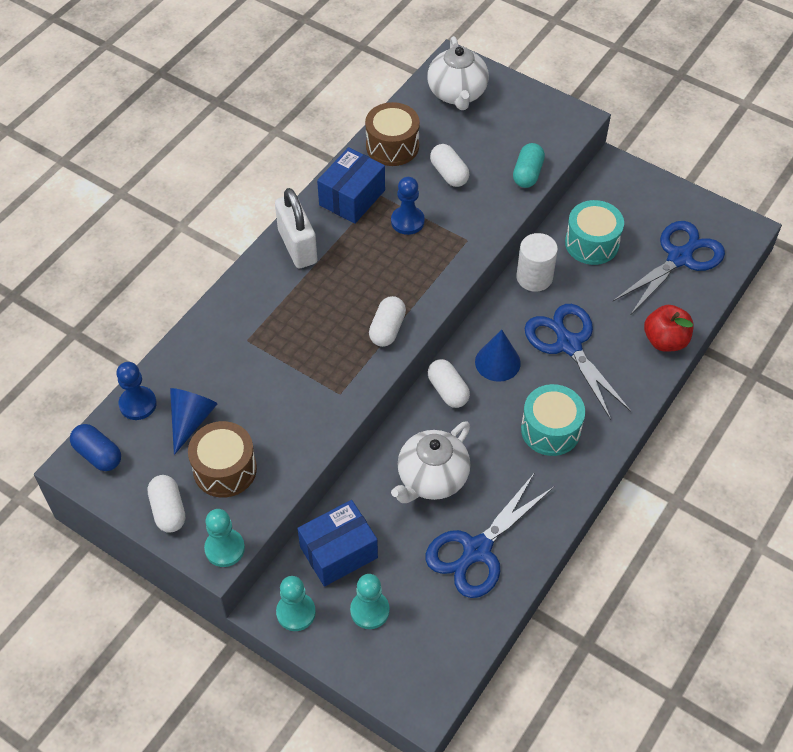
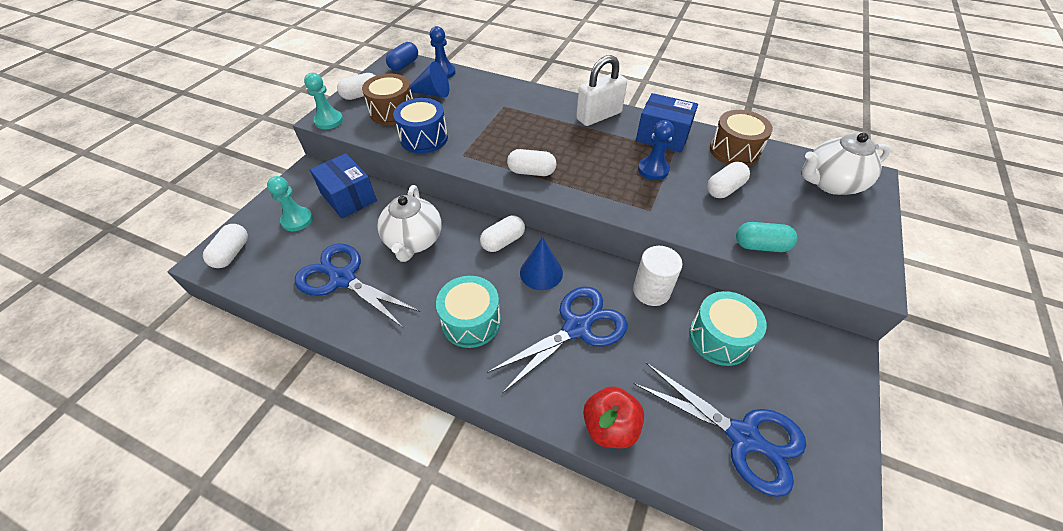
camera: 80 degrees right, 5 degrees down
turquoise pawn [276,576,316,631] -> none
white teapot [391,421,470,503] -> white teapot turned 120 degrees counterclockwise [377,185,442,262]
none -> white capsule [203,224,248,268]
none -> blue drum [393,98,448,153]

